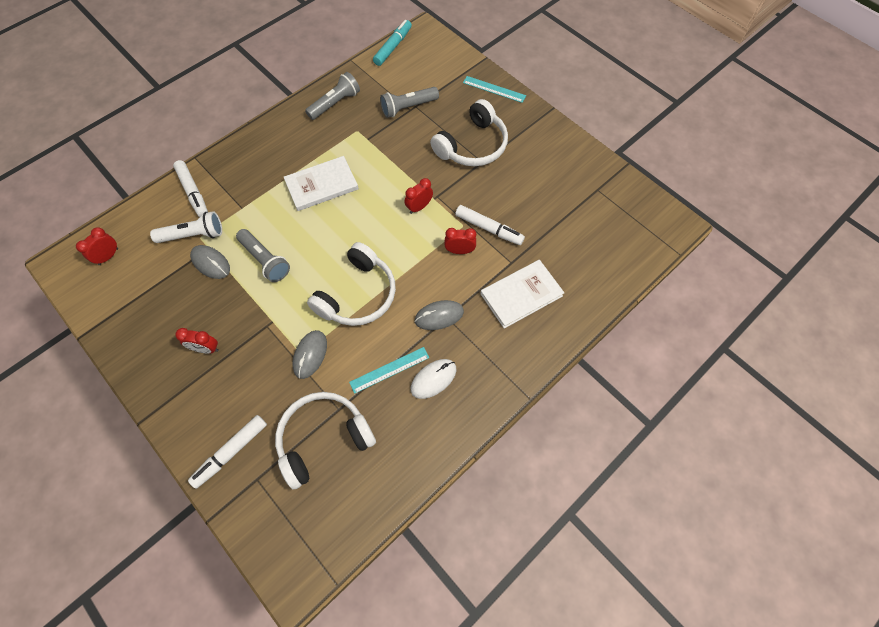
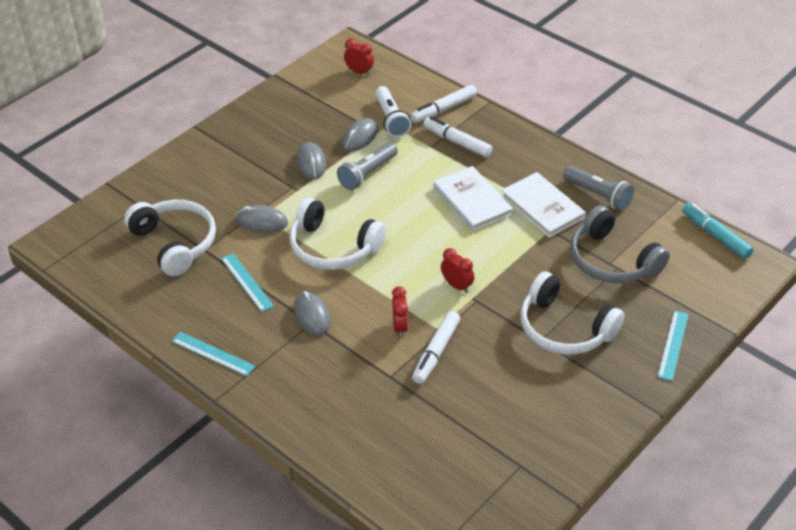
camera: 85 degrees right, 20 degrees down
red clock [175,328,219,353] -> none
white marker [188,415,267,489] -> white marker moved to [423,117,493,157]
turquoise marker [373,20,412,66] -> turquoise marker turned 150 degrees counterclockwise [682,203,753,259]
grey flashlight [380,87,439,118] -> grey headphones [570,205,670,284]
white mouse [411,359,456,399] -> none
white book [480,260,564,329] -> white book moved to [501,172,586,238]
none -> turquoise ruler [172,332,255,376]
none -> grey mouse [297,142,326,179]

